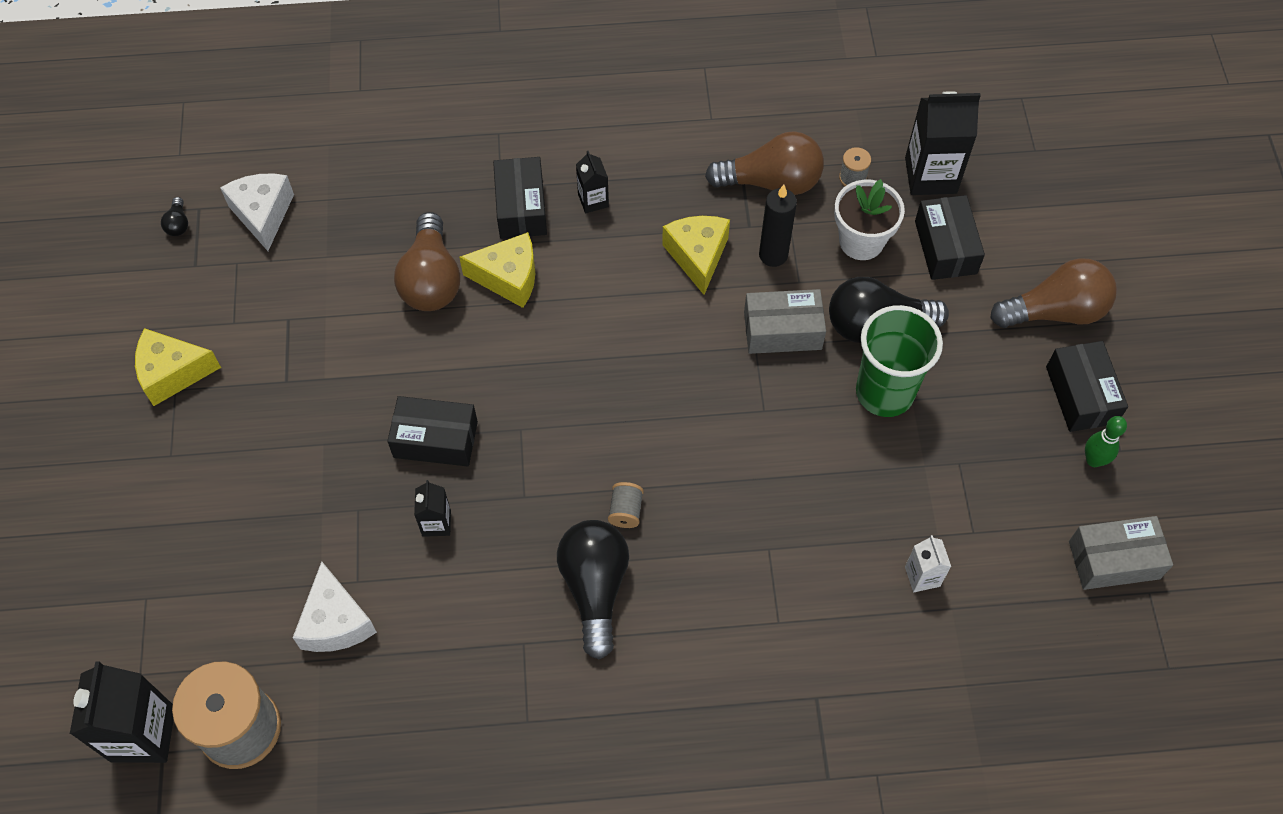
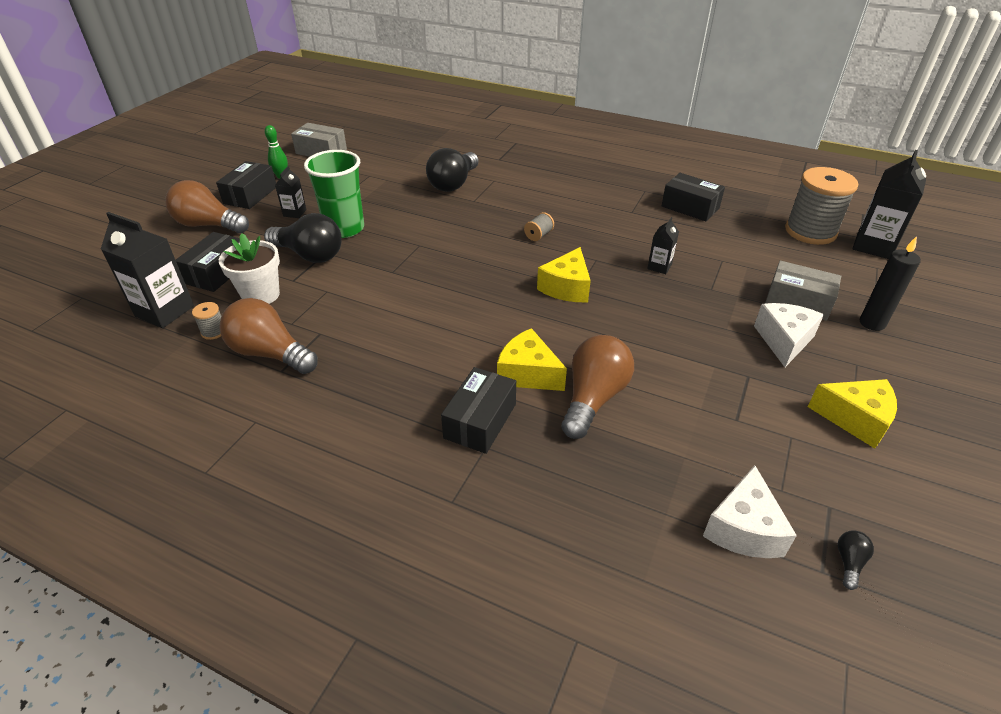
camera: 150 degrees left, 20 degrees down
white cheese [293,561,377,652] -> white cheese moved to [754,303,824,367]
black box [387,396,478,467] -> black box moved to [662,173,725,221]
black light bulb [557,520,629,660] -> black light bulb moved to [426,148,479,192]
black carton [576,151,609,213] -> black carton moved to [275,166,306,218]
yellow cheese [662,216,730,295] -> yellow cheese moved to [537,247,591,302]
grey box [744,289,826,354] -> grey box moved to [765,261,841,321]
black candle [759,185,797,267] -> black candle moved to [860,236,921,331]
white carton [905,535,951,592] -> none

